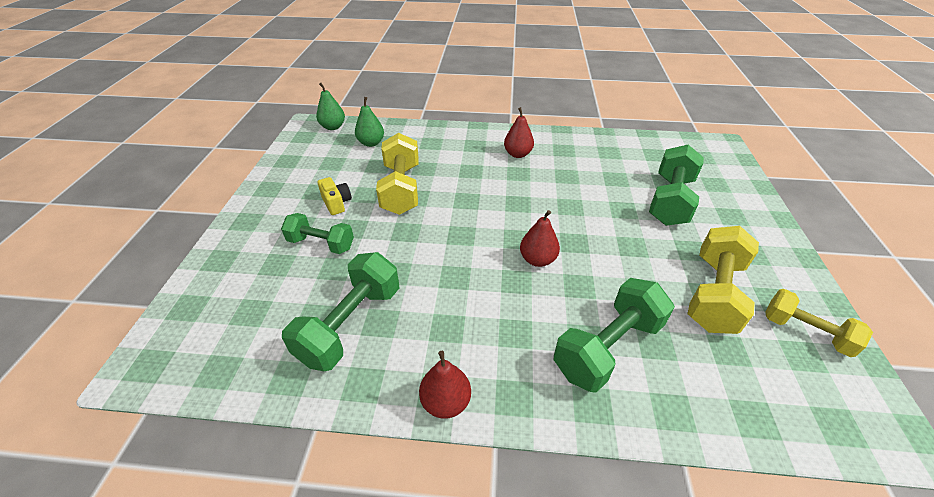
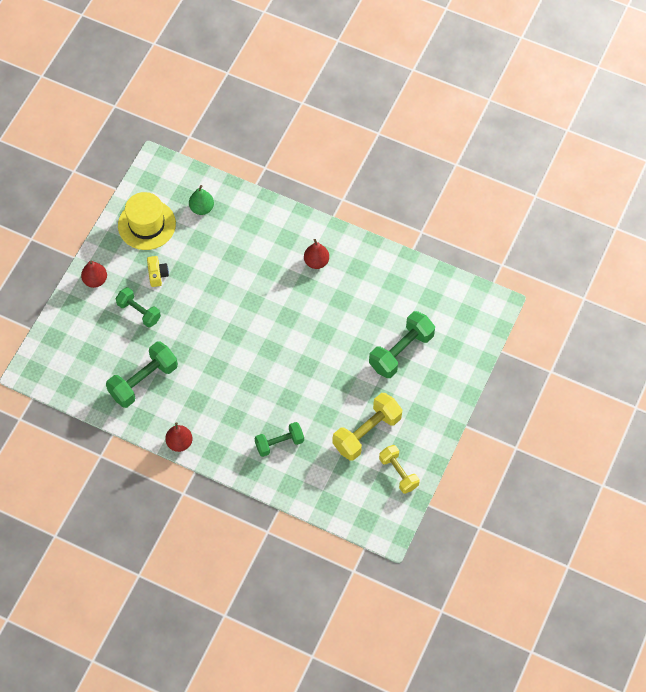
camera: 20 degrees right, 20 degrees up
green pear [316,83,345,130] -> none
yellow dumbbell [376,133,419,215] -> none
red pear [520,210,560,267] -> red pear moved to [81,261,107,288]
green dumbbell [554,278,675,393] -> green dumbbell [254,422,304,457], size x0.65
none -> yellow hat [118,192,176,250]

